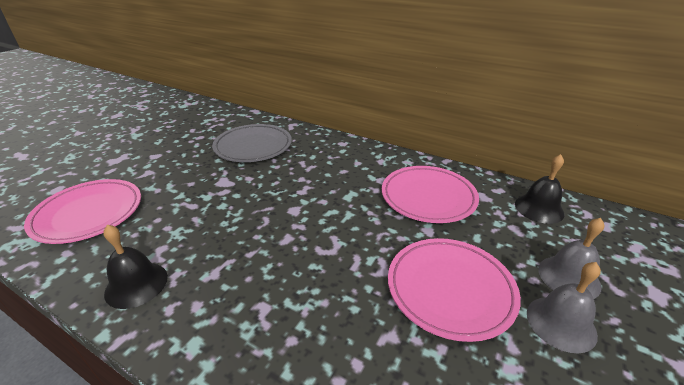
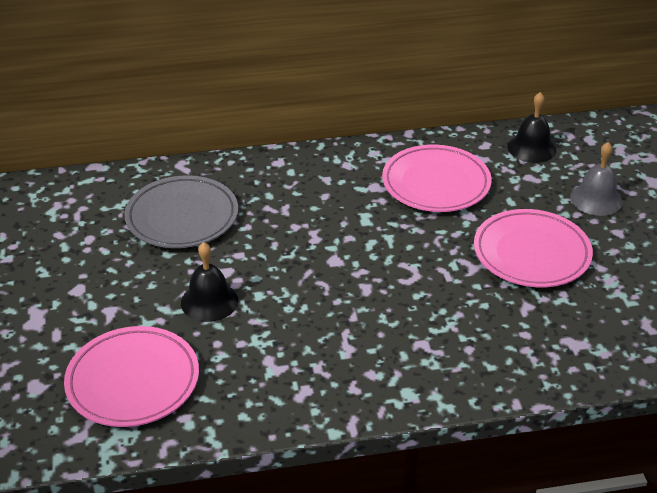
camera: 40 degrees left, 5 degrees up
black bell [103,225,168,309] -> black bell moved to [181,242,238,322]
grey bell [527,262,601,353] -> none

